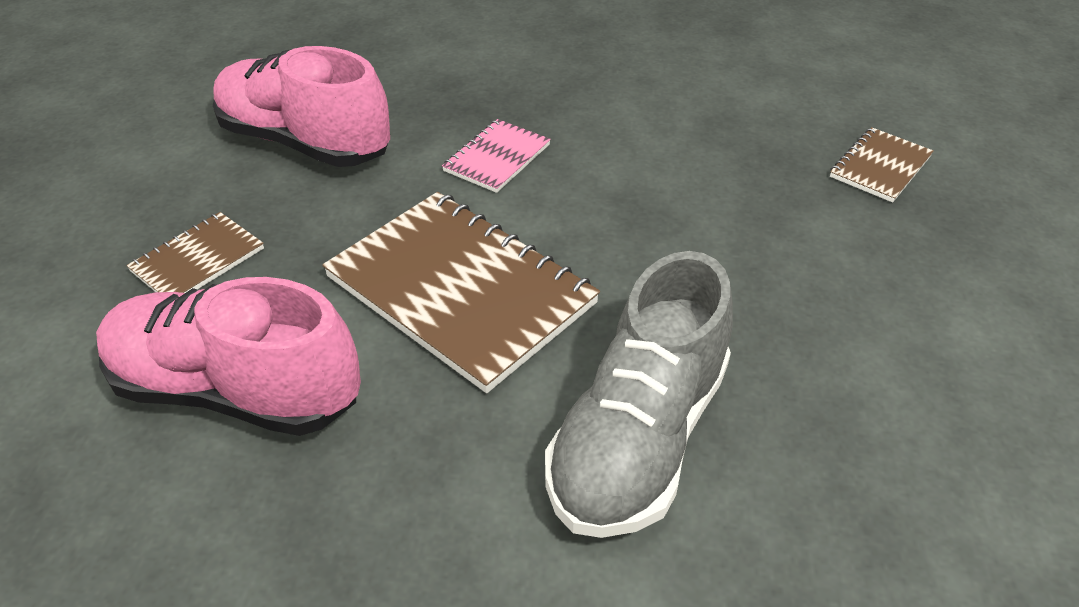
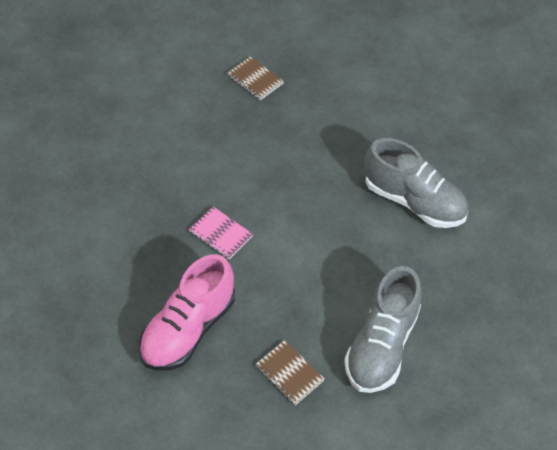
camera: 85 degrees left, 10 degrees up
pink shoe [96,277,361,436] -> grey shoe [344,266,421,393]
brown notebook [322,192,600,393] -> none

